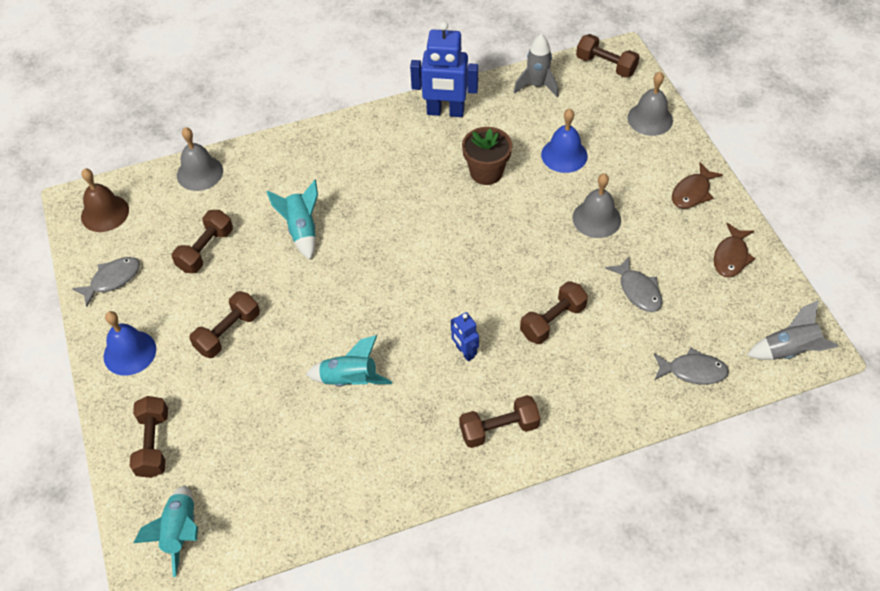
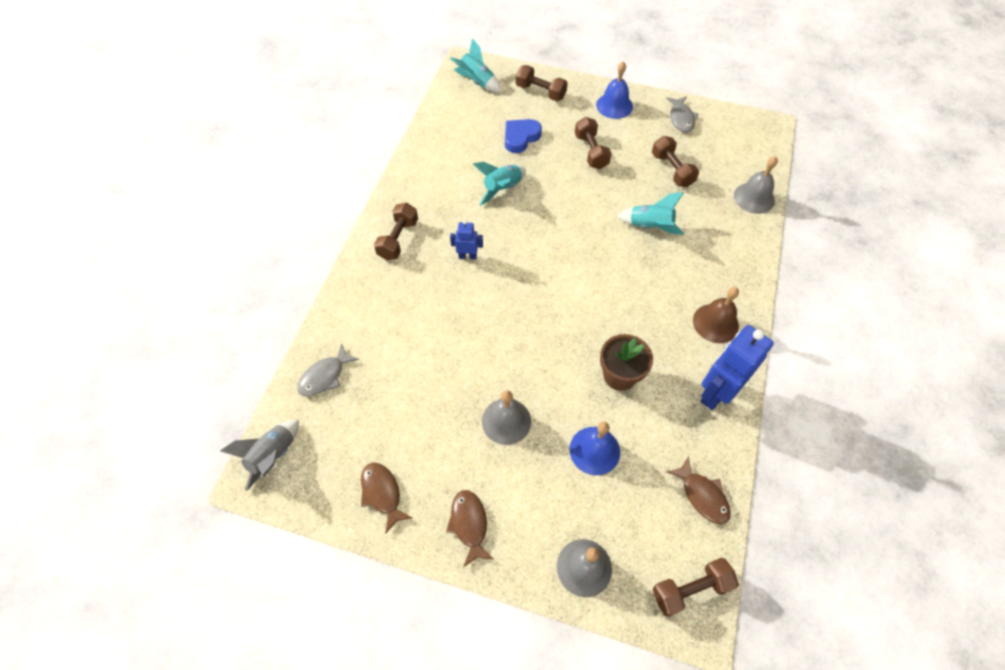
camera: 125 degrees right, 5 degrees up
brown bell [81,168,129,232] -> brown bell moved to [693,287,739,343]
grey rocket [514,34,559,97] -> brown fish [667,456,731,524]
brown dumbbell [520,281,588,344] -> none
grey fish [605,257,662,312] -> none
none -> blue heart [505,119,542,153]

